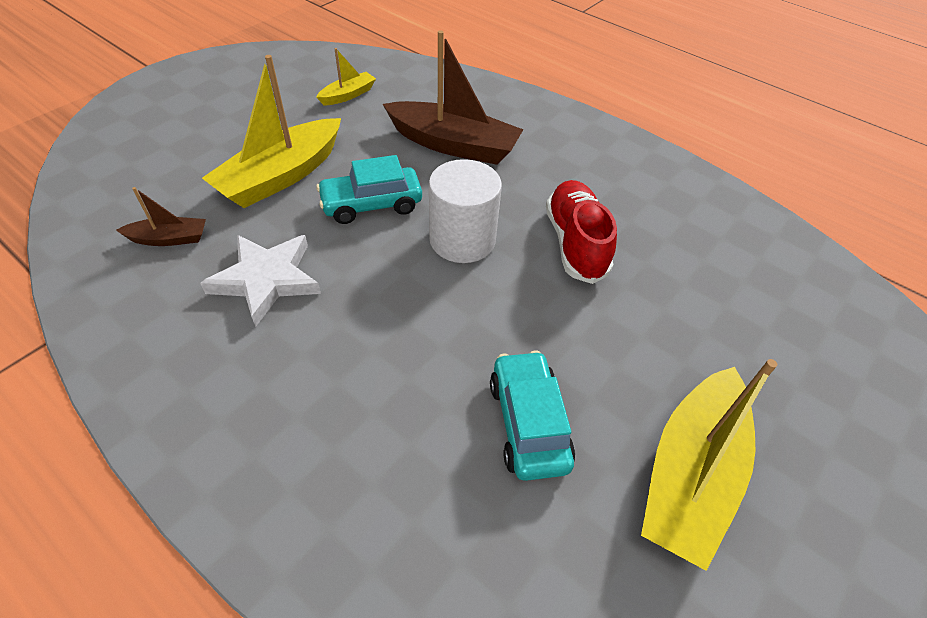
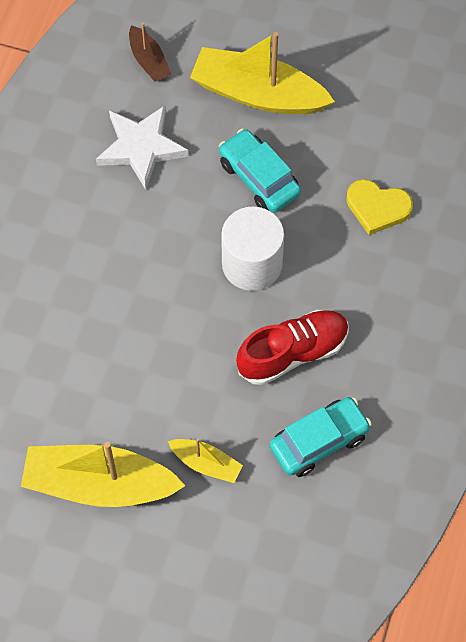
camera: 70 degrees right, 15 degrees up
yellow boat [316,48,376,106] -> yellow boat moved to [168,438,243,483]
brown boat [383,30,523,165] -> yellow heart [346,179,413,235]
turquoise car [490,350,575,481] -> turquoise car moved to [270,397,372,477]

